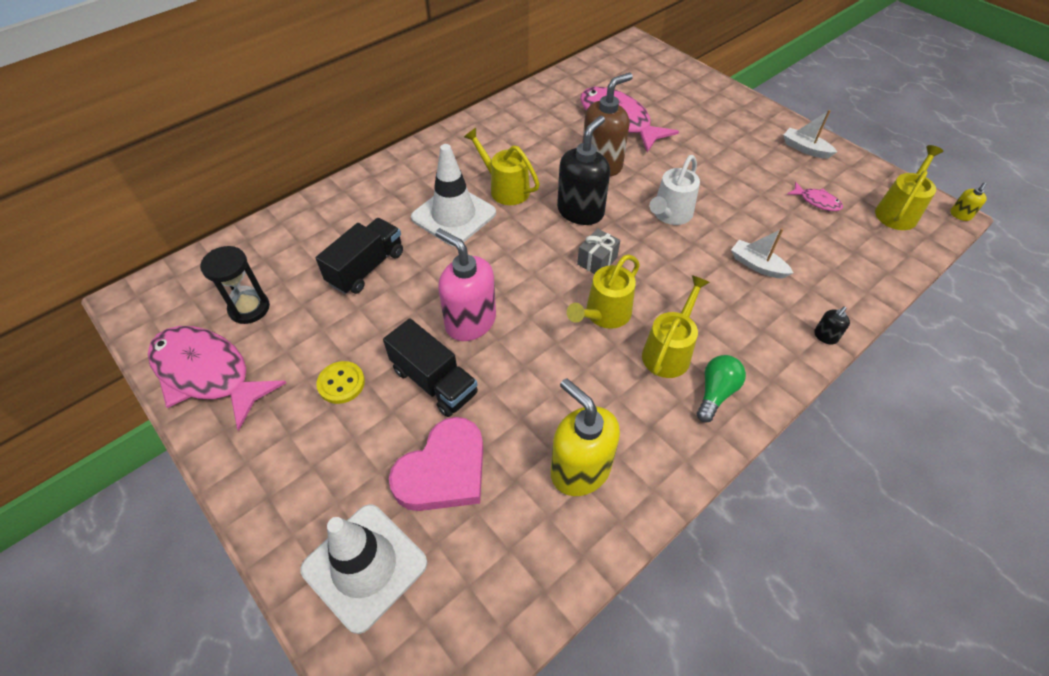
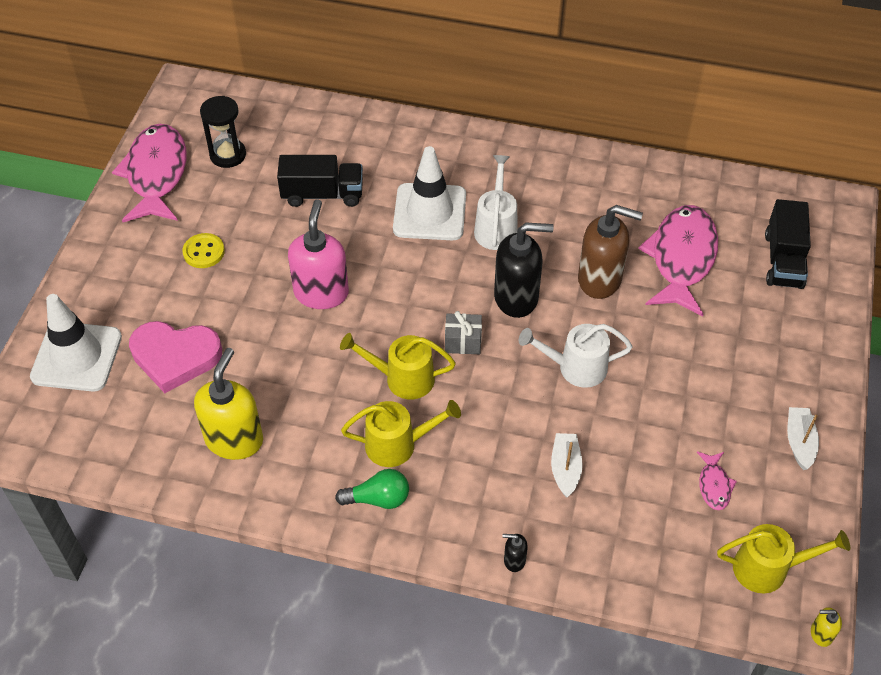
camera: 55 degrees right, 0 degrees up
black truck [383,318,478,417] -> black truck moved to [765,199,811,289]
yellow watering can [464,128,540,205] -> white watering can [474,155,518,250]

